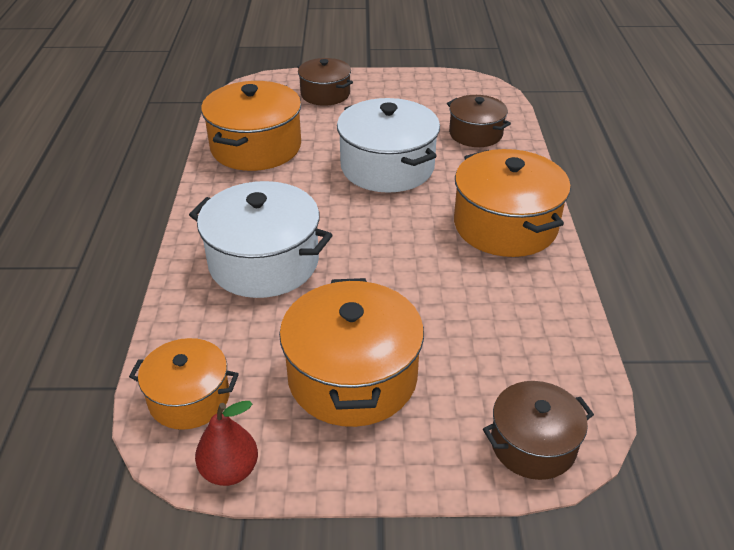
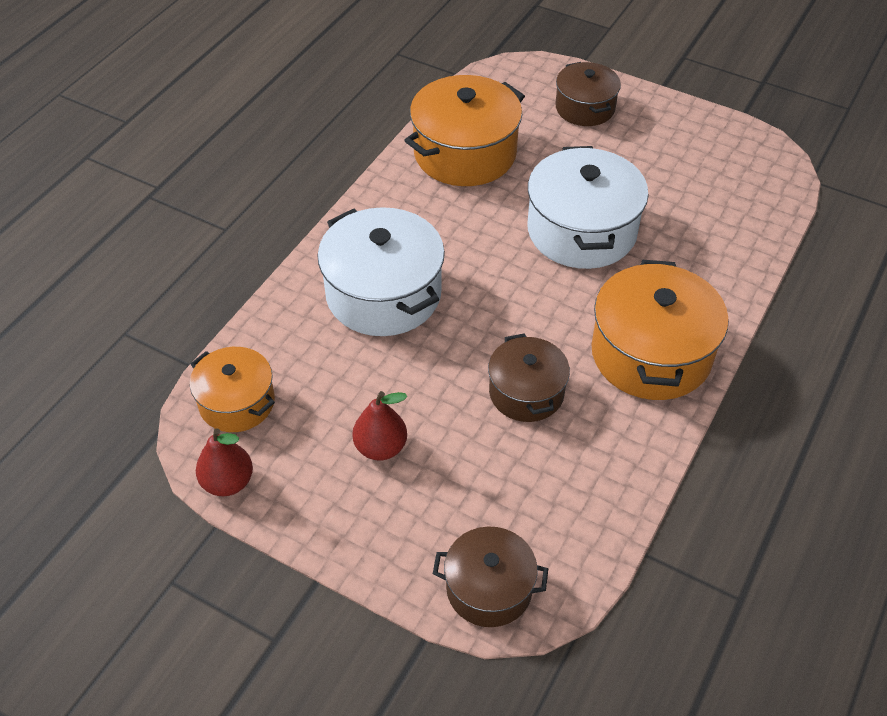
camera: 30 degrees right, 10 degrees up
orange pot [279,278,424,427] -> red pear [352,391,407,461]
brown pot [447,95,511,147] -> brown pot moved to [488,333,570,422]

